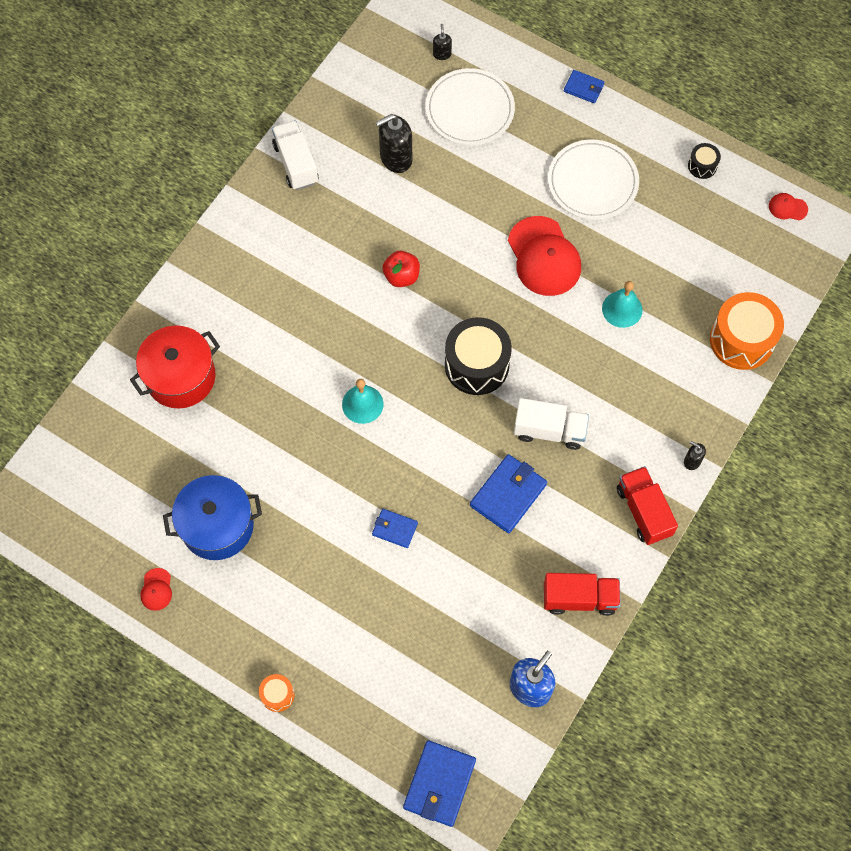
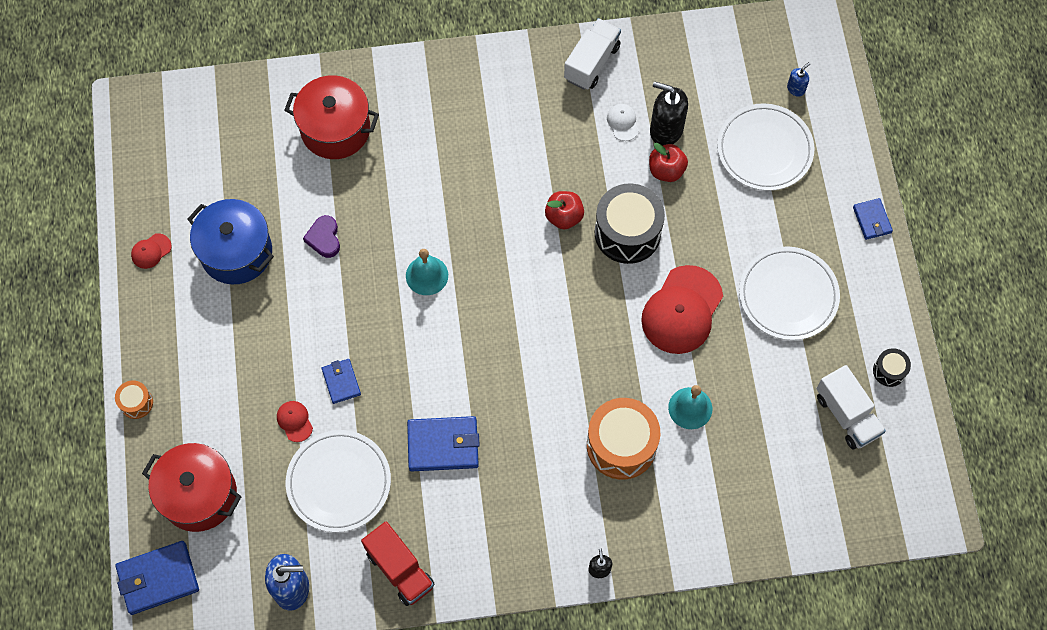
camera: 50 degrees right, 0 degrees up
black soap dispenser [433,24,452,60] -> blue soap dispenser [787,62,810,97]
black drum [445,317,512,395] -> black drum moved to [595,184,665,264]
white truck [514,398,589,450] -> white truck moved to [816,365,886,449]
red truck [617,466,678,545] -> none
orange drum [710,292,784,370] -> orange drum moved to [587,398,660,480]
red cap [769,193,808,220] -> red cap moved to [277,401,313,442]
none -> red pot [142,443,241,532]
none -> white plate [286,430,391,532]
none -> purple heart [303,215,340,258]
none -> white cap [607,104,639,141]
none -> red apple [649,143,688,182]

